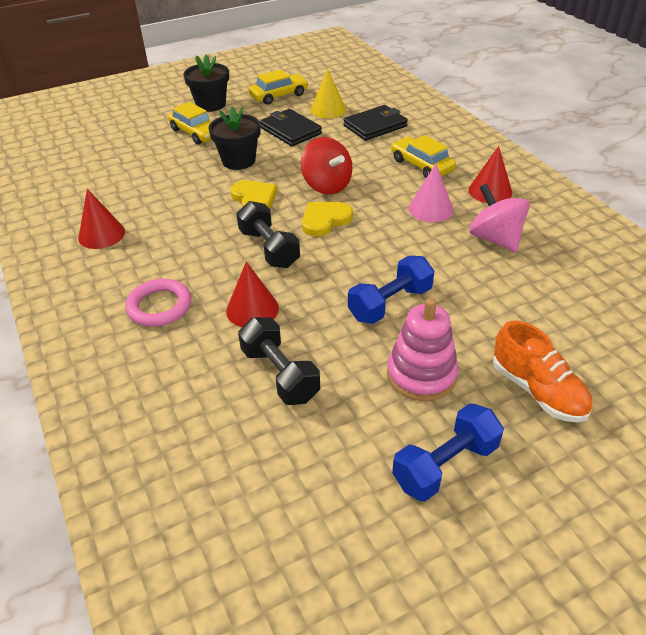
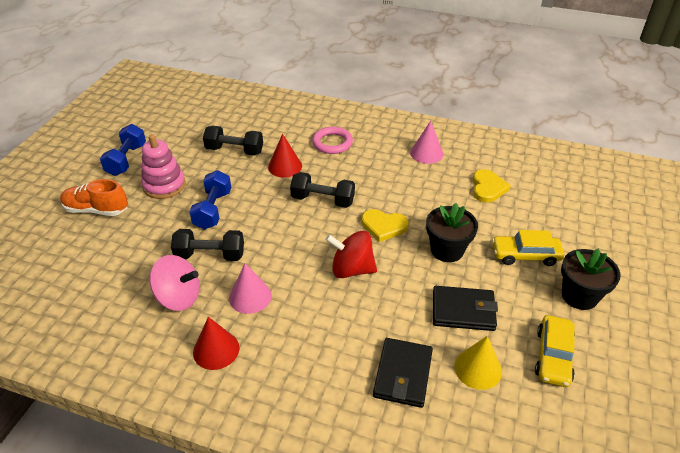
camera: 135 degrees right, 0 degrees up
red cone [78,189,125,249] -> pink cone [410,121,443,164]
yellow heart [302,202,353,237] -> yellow heart moved to [473,169,511,202]
yellow car [391,135,456,178] -> none
none -> black dumbbell [171,229,244,261]

